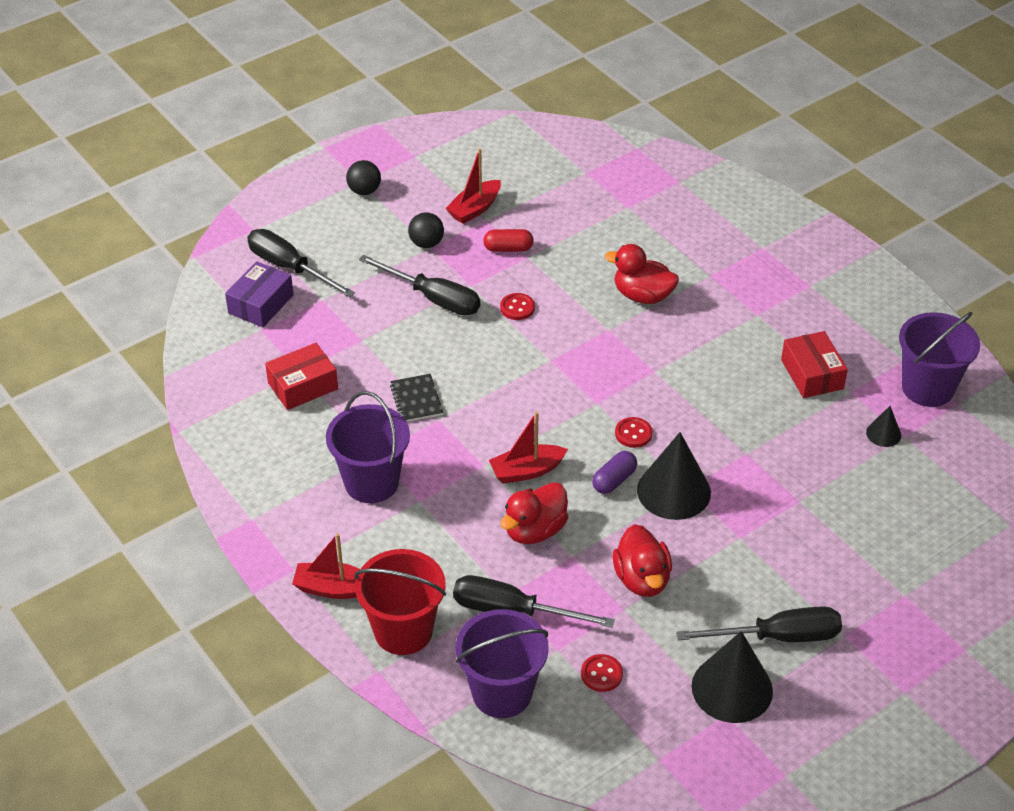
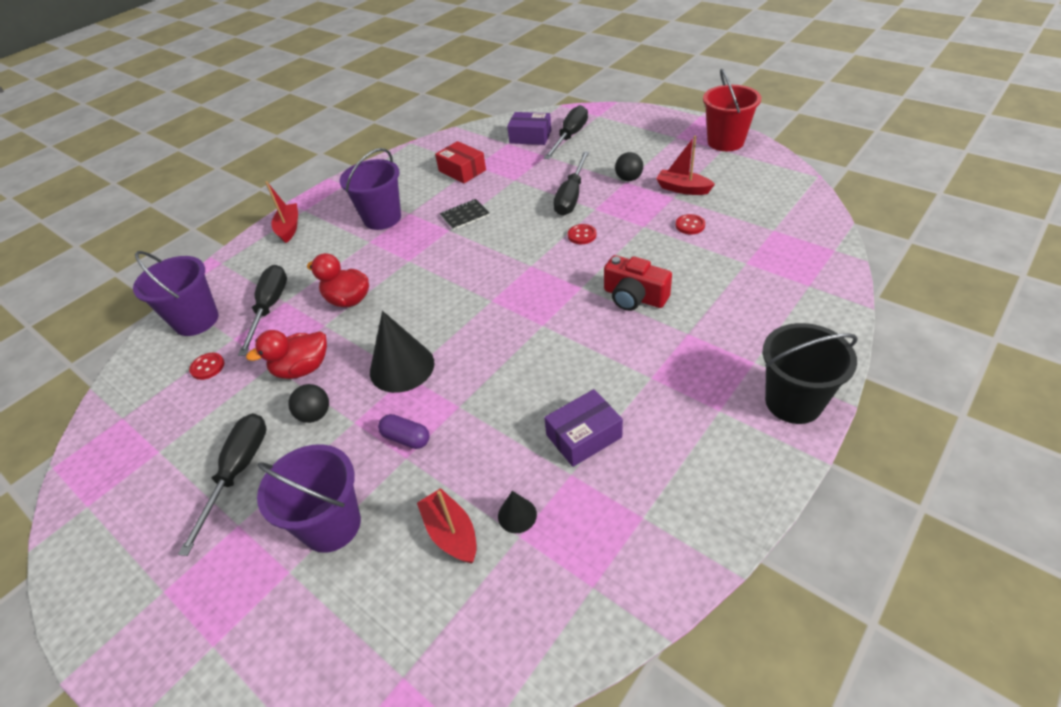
camera: 80 degrees right, 0 degrees up
black ball [346,160,381,195] -> black ball moved to [289,384,329,423]
red bucket [354,549,446,655] -> red bucket moved to [703,69,761,151]
red capsule [483,229,534,252] -> none
red boat [489,411,568,483] -> red boat moved to [417,488,477,564]
purple capsule [592,451,637,494] -> purple capsule moved to [378,414,430,449]
red duck [605,244,679,304] -> red camera [604,255,672,311]
red button [615,417,653,448] -> red button moved to [676,214,705,234]
black screwdriver [676,606,842,642] -> black screwdriver turned 150 degrees counterclockwise [178,413,267,556]
black cone [692,631,773,723] -> none
red box [781,331,848,398] -> purple box [544,389,623,467]
purple bucket [899,312,980,407] -> purple bucket moved to [257,444,361,553]
none -> black bucket [763,323,858,424]

